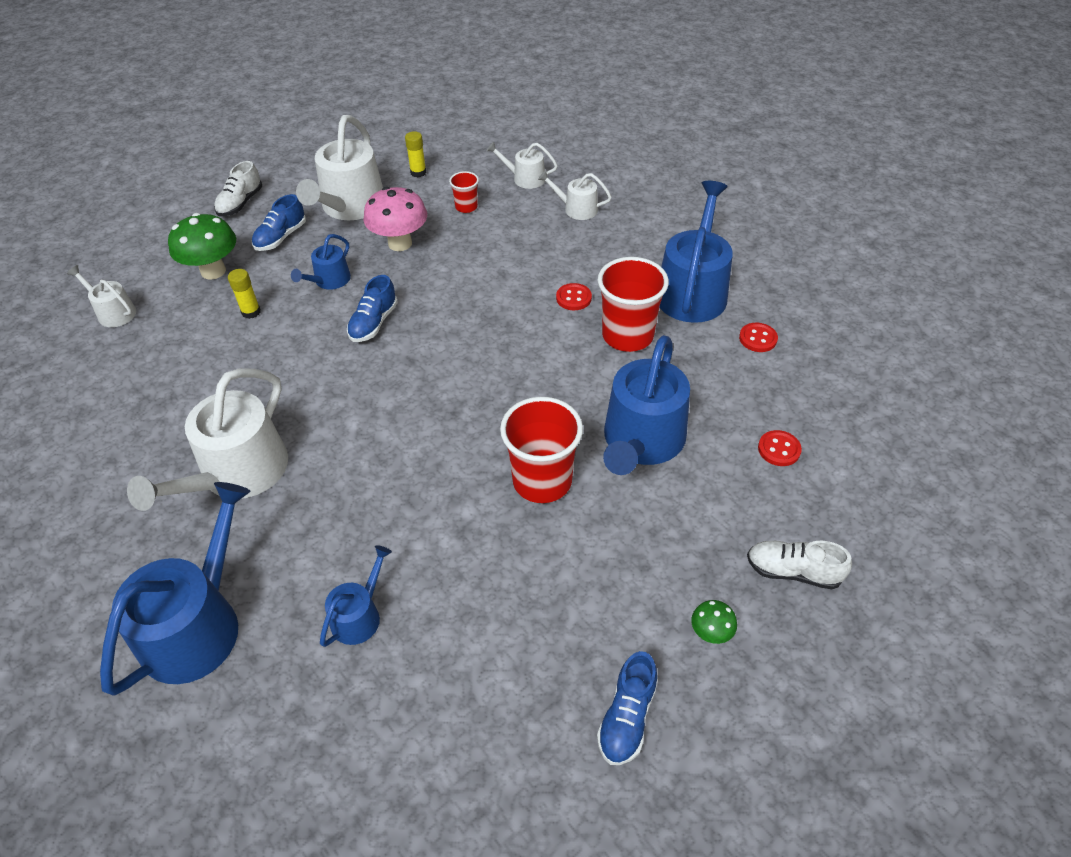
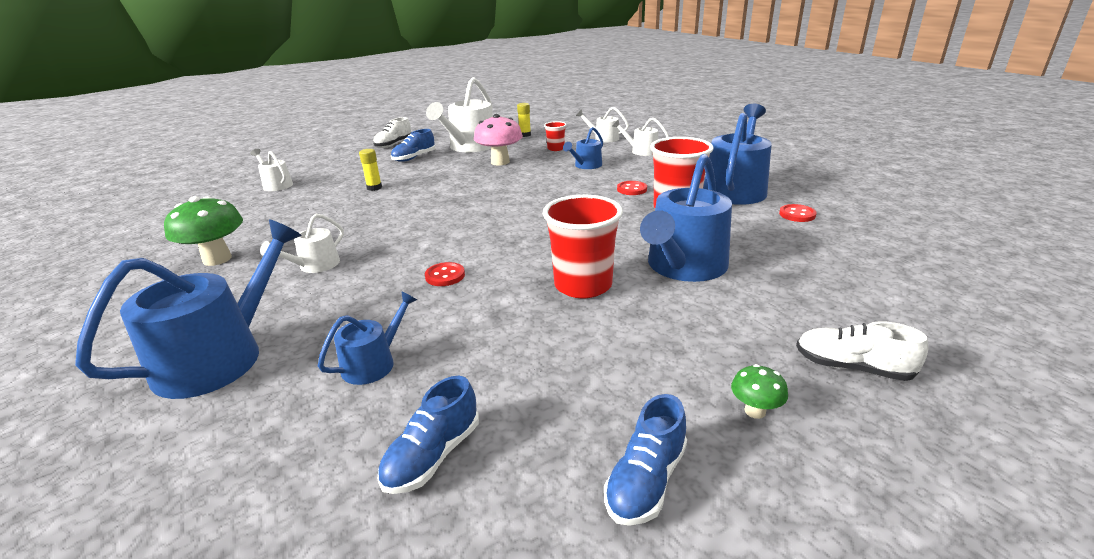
camera: 10 degrees right, 20 degrees down
white watering can [127,368,288,511] -> white watering can [260,214,344,273], size x0.51
green mushroom [168,213,236,280] -> green mushroom moved to [164,196,243,266]
blue watering can [291,234,351,290] -> blue watering can moved to [563,127,603,169]
blue shoe [347,275,398,342] -> blue shoe moved to [377,375,479,494]
red button [758,430,802,466] -> red button moved to [425,262,465,286]

